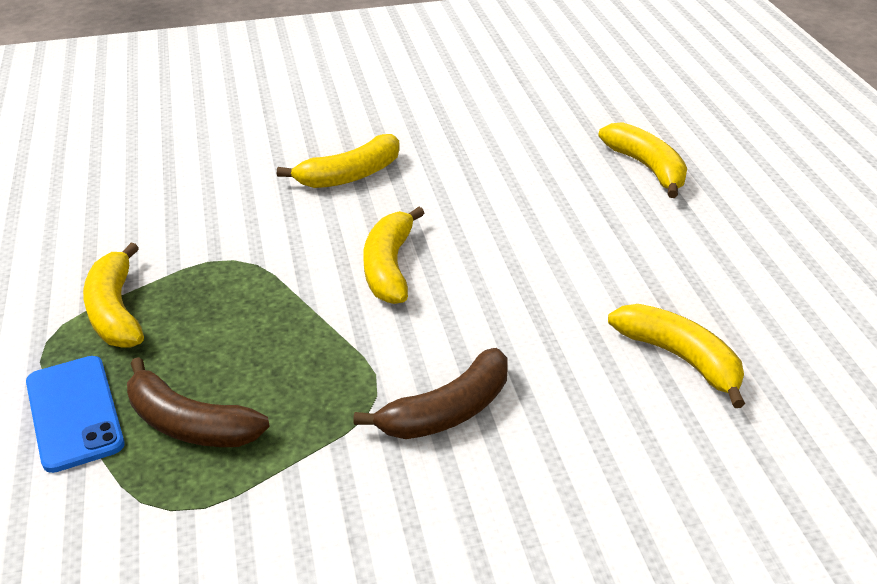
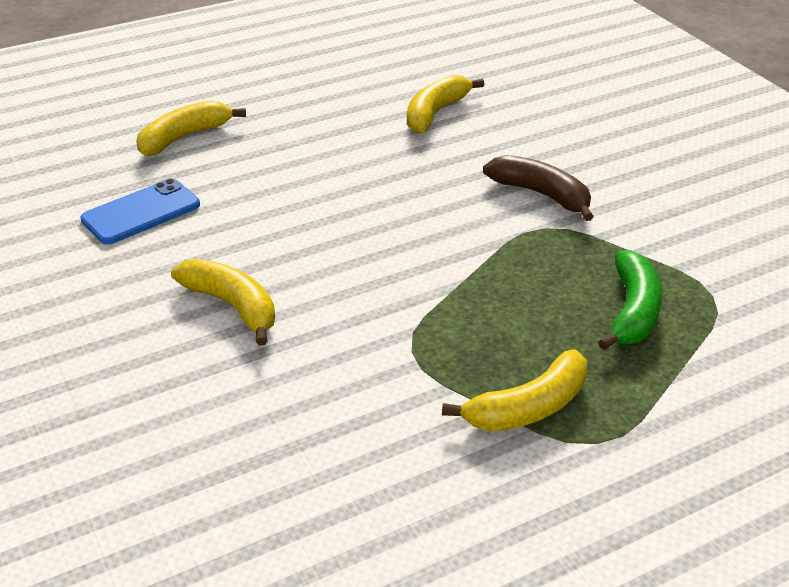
camera: 105 degrees left, 0 degrees up
blue phone [26,356,125,473] -> blue phone moved to [80,178,200,244]
brown banana [127,357,270,447] -> green banana [598,250,662,350]
yellow banana [363,207,424,304] -> none

